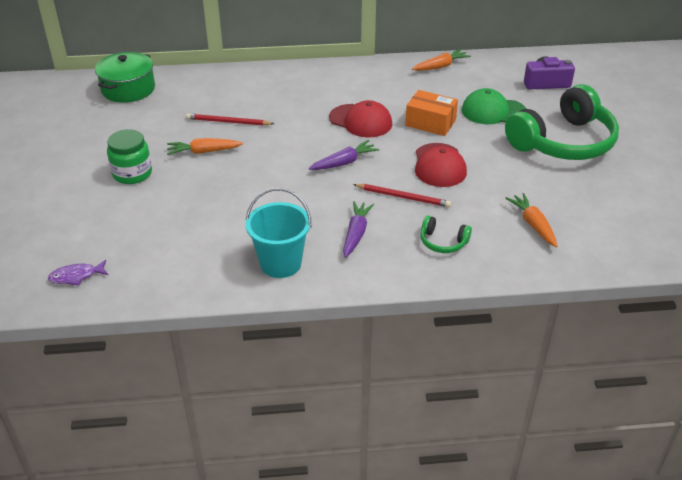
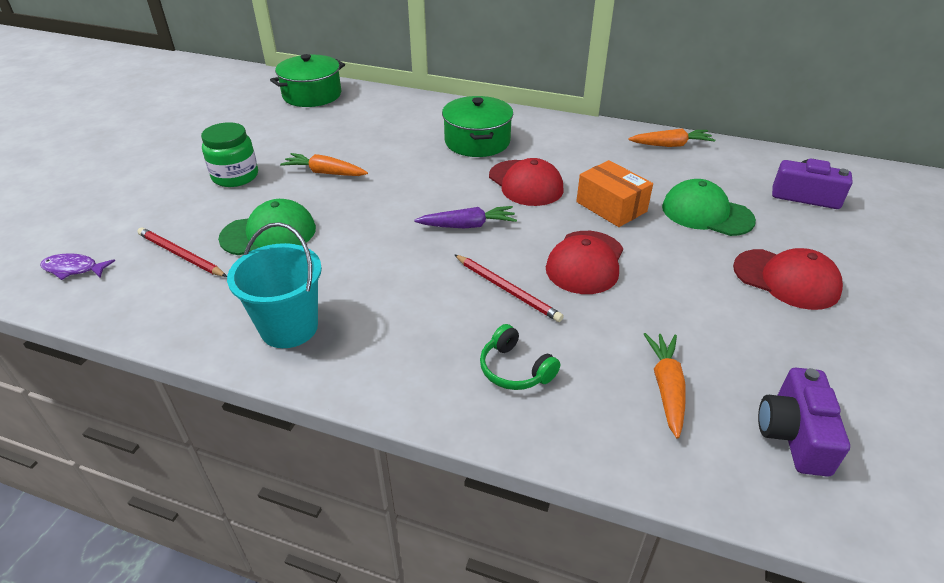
camera: 25 degrees right, 0 degrees up
red pencil [186,113,274,126] -> red pencil moved to [137,227,227,277]
purple carrot [343,201,374,258] -> none
green headphones [505,84,619,160] -> red cap [733,248,843,310]
none -> green cap [218,199,316,255]
none -> green pot [442,96,513,157]
none -> purple camera [758,368,850,477]

